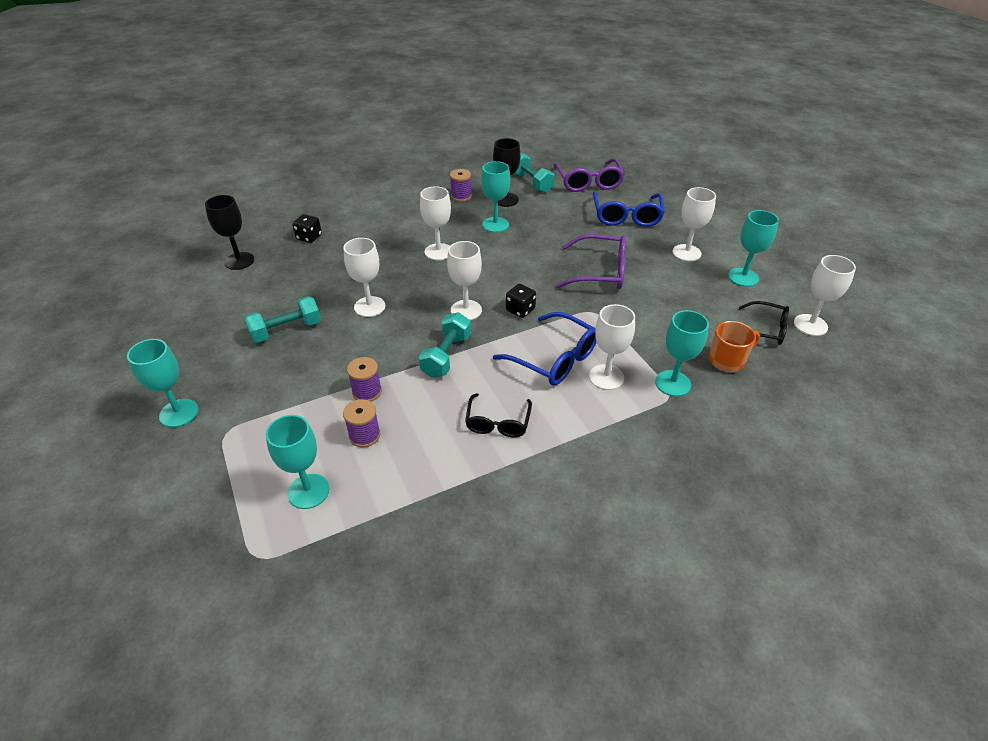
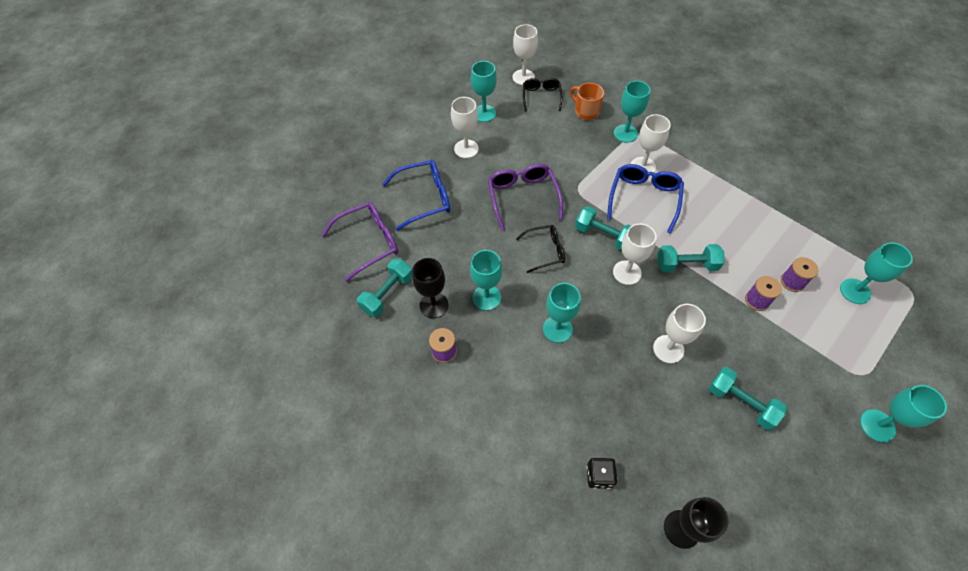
camera: 110 degrees left, 15 degrees up
white goblet [420,186,451,260] -> turquoise goblet [543,283,581,343]
black glasses [465,393,532,438] -> black glasses moved to [516,225,565,273]
black dice [506,284,536,318] -> turquoise dumbbell [575,206,631,250]

